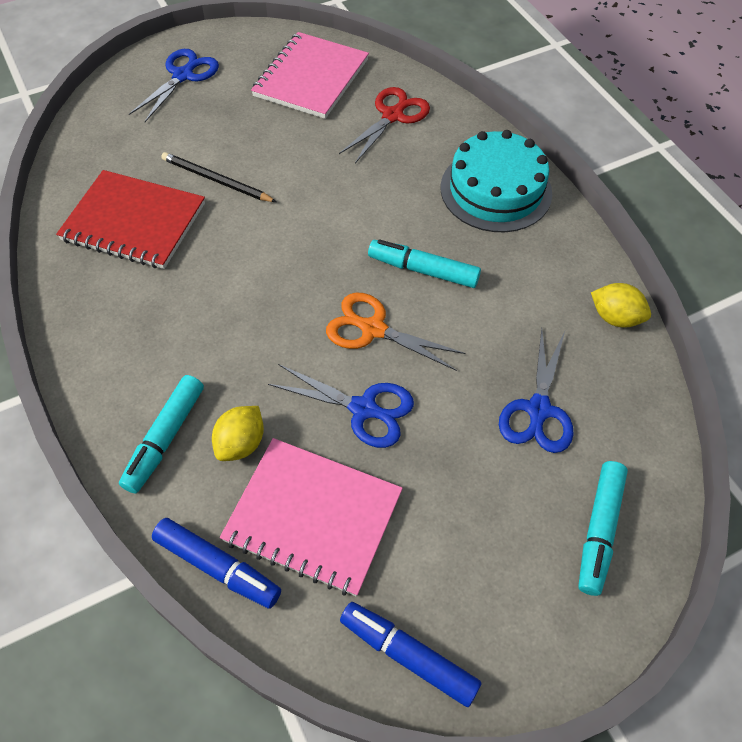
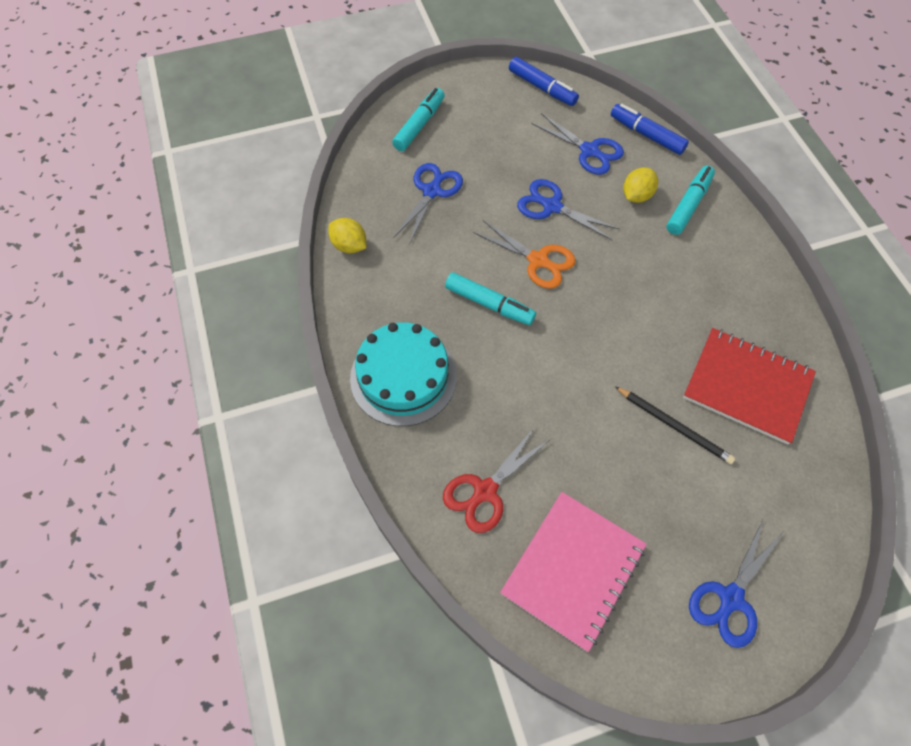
camera: 170 degrees left, 5 degrees up
pink notebook [220,438,403,597] -> blue scissors [531,113,624,175]

